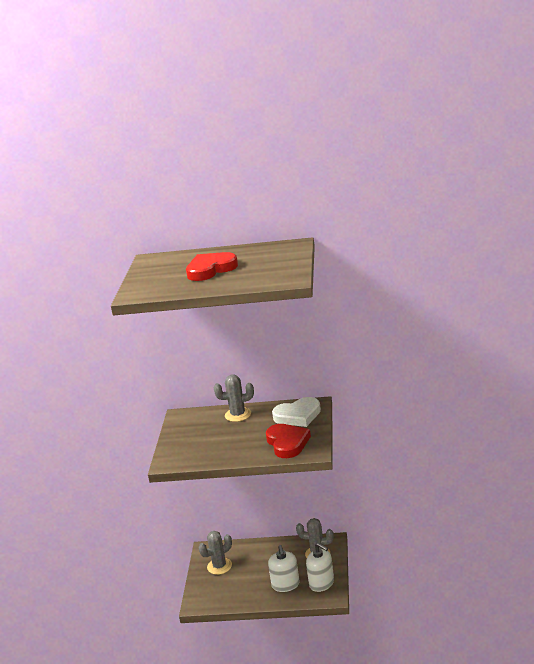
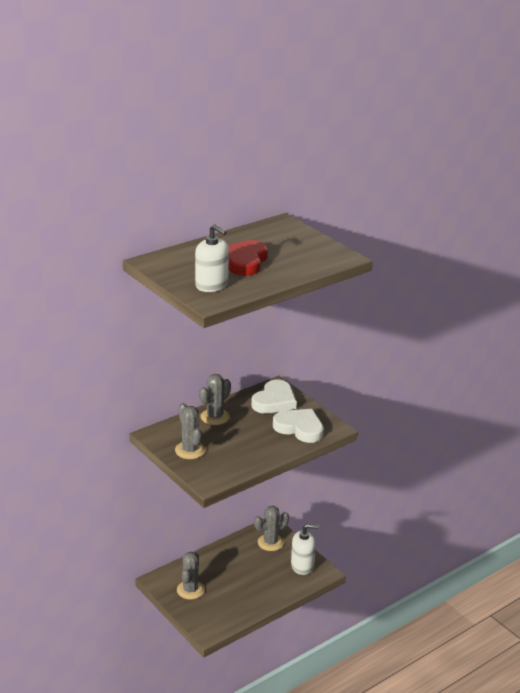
camera: 45 degrees left, 5 degrees up
red heart [266,424,311,458] -> white heart [273,409,324,443]
white soap dispenser [268,545,300,592] -> white soap dispenser moved to [195,224,229,292]
none -> grey cactus [175,403,206,459]

